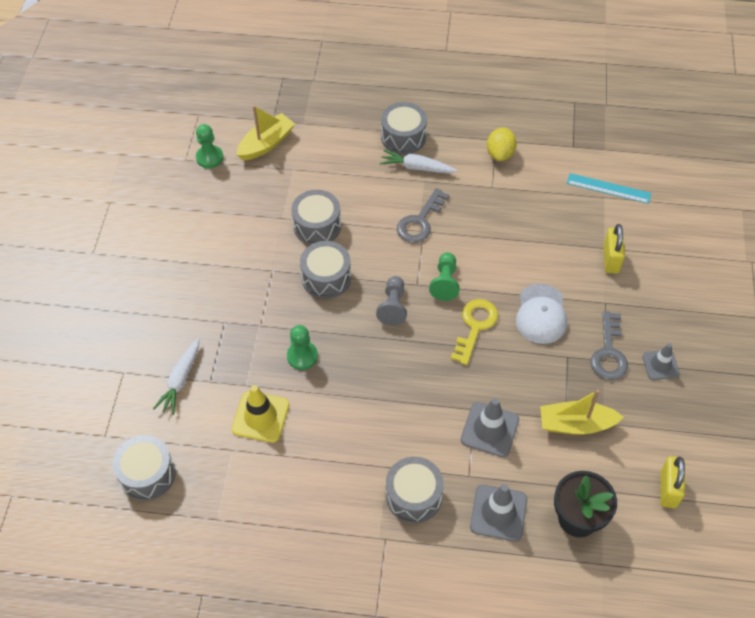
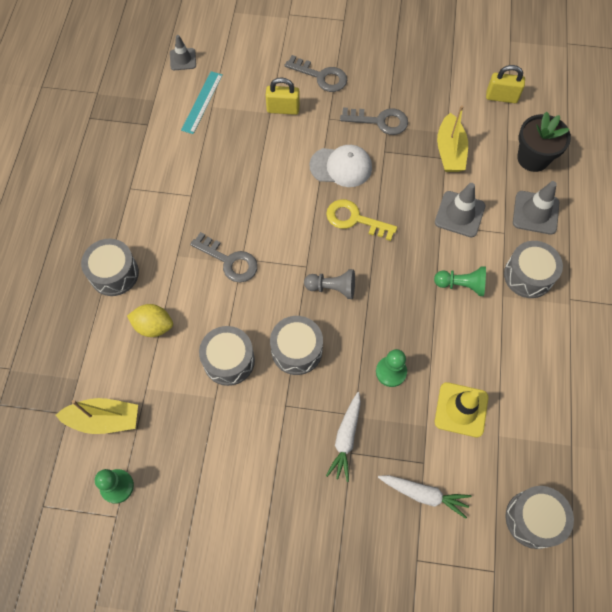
camera: 90 degrees left, 10 degrees up
yellow boat [237,105,295,161] -> yellow boat turned 135 degrees clockwise [55,398,138,434]
white carrot [380,150,457,173] -> white carrot moved to [326,392,361,482]
green pawn [429,252,460,301] -> green pawn moved to [434,266,486,296]
yellow lemon [487,128,517,161] -> yellow lemon moved to [127,304,173,337]
grey traffic cone [642,343,680,380] -> grey traffic cone moved to [170,35,196,70]
none -> grey key [285,55,347,92]

